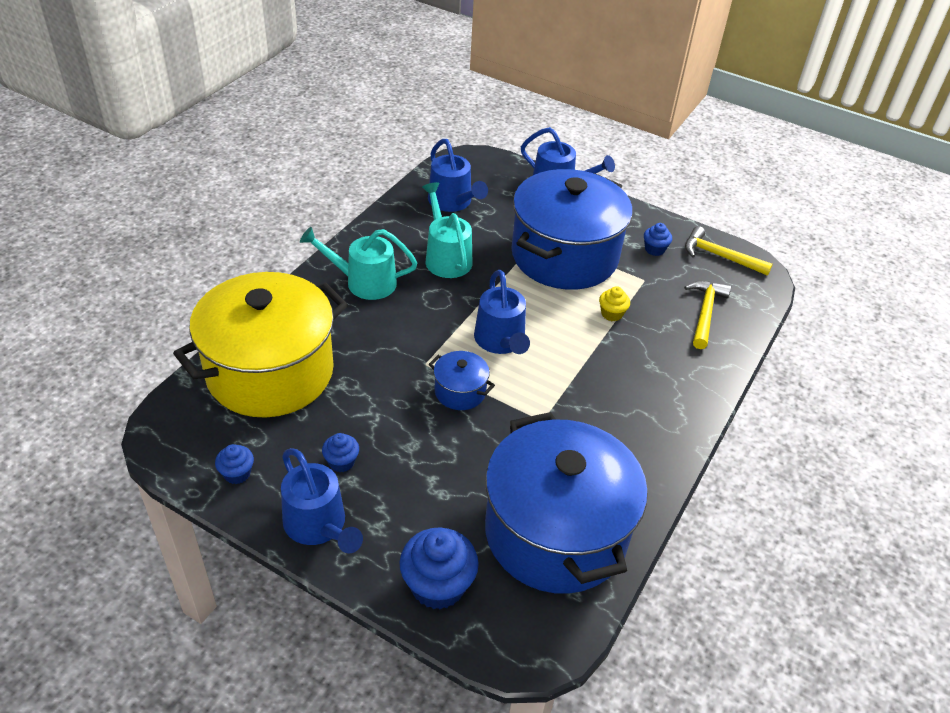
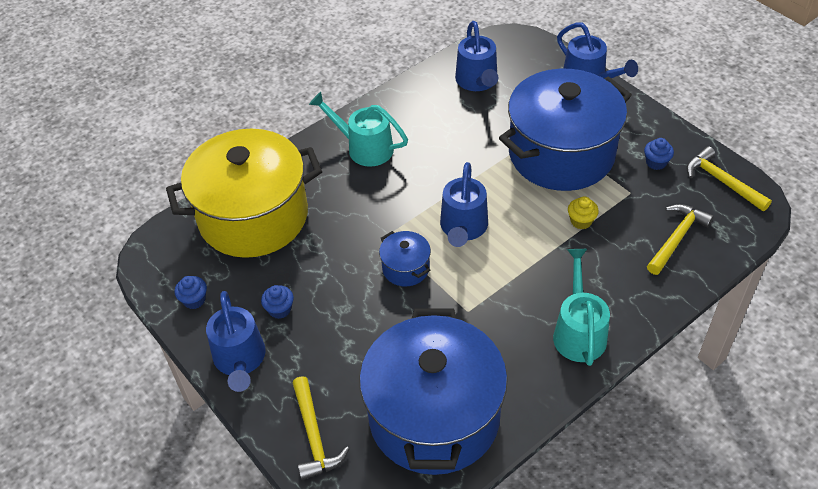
camera: 25 degrees right, 5 degrees up
blue cupcake [400,528,479,610] -> yellow hammer [293,376,349,480]
turquoise watering can [422,182,473,278] -> turquoise watering can moved to [553,249,610,366]

